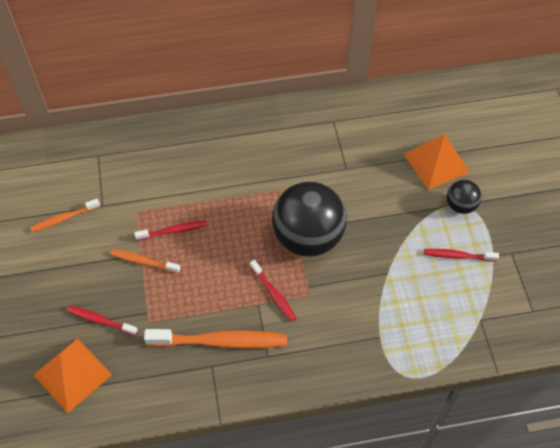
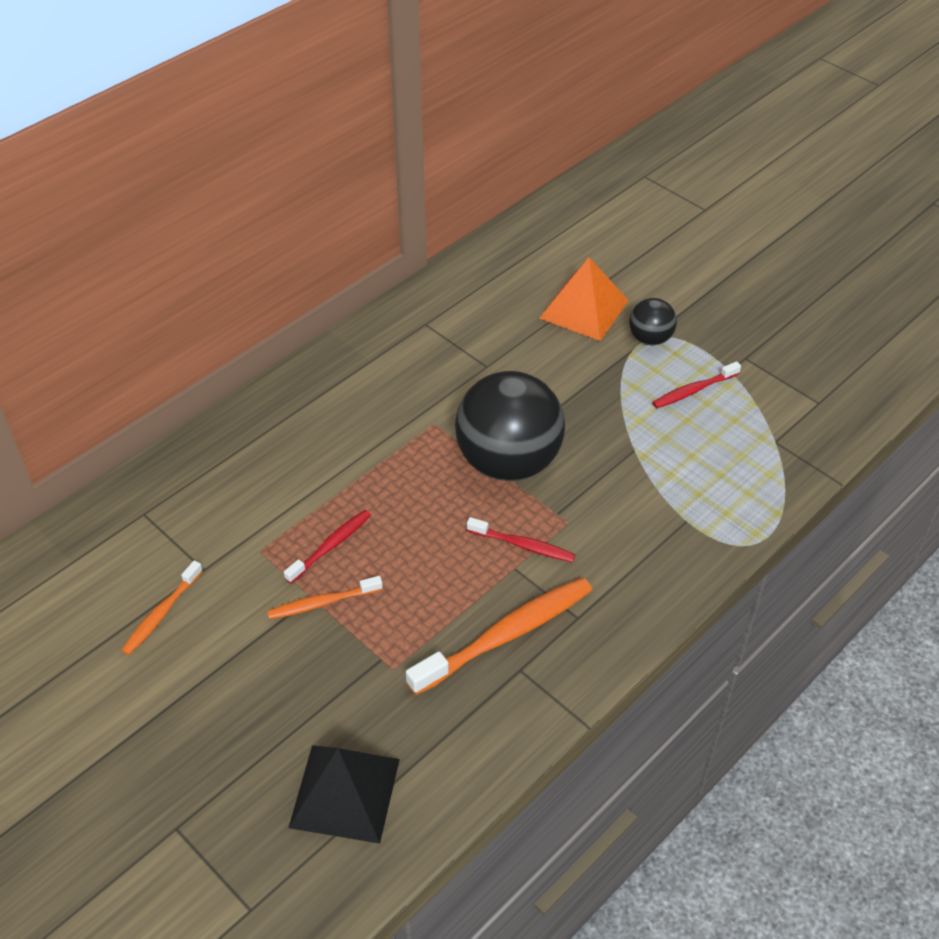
camera: 35 degrees left, 10 degrees down
orange pyramid [34,338,112,413] -> black pyramid [289,745,400,844]
red toothbrush [67,305,138,336] -> none

